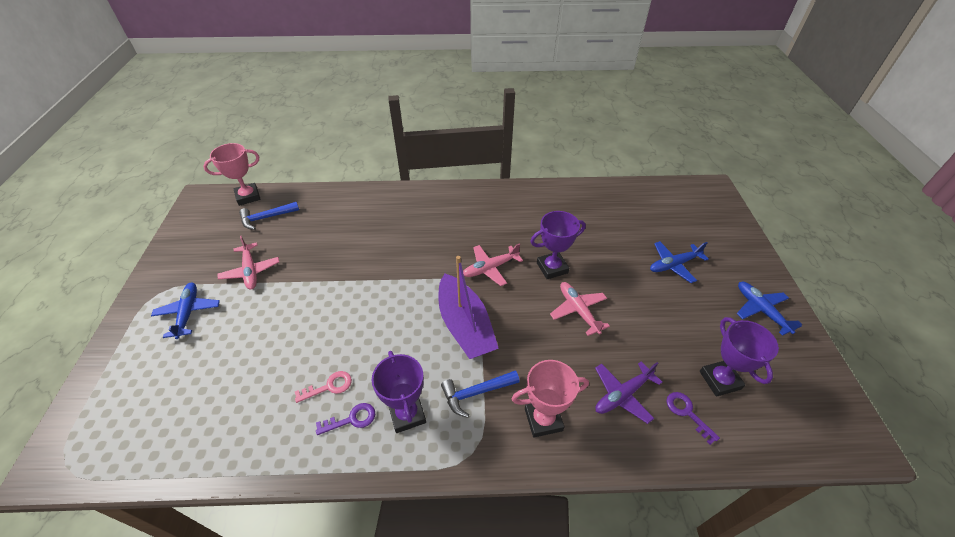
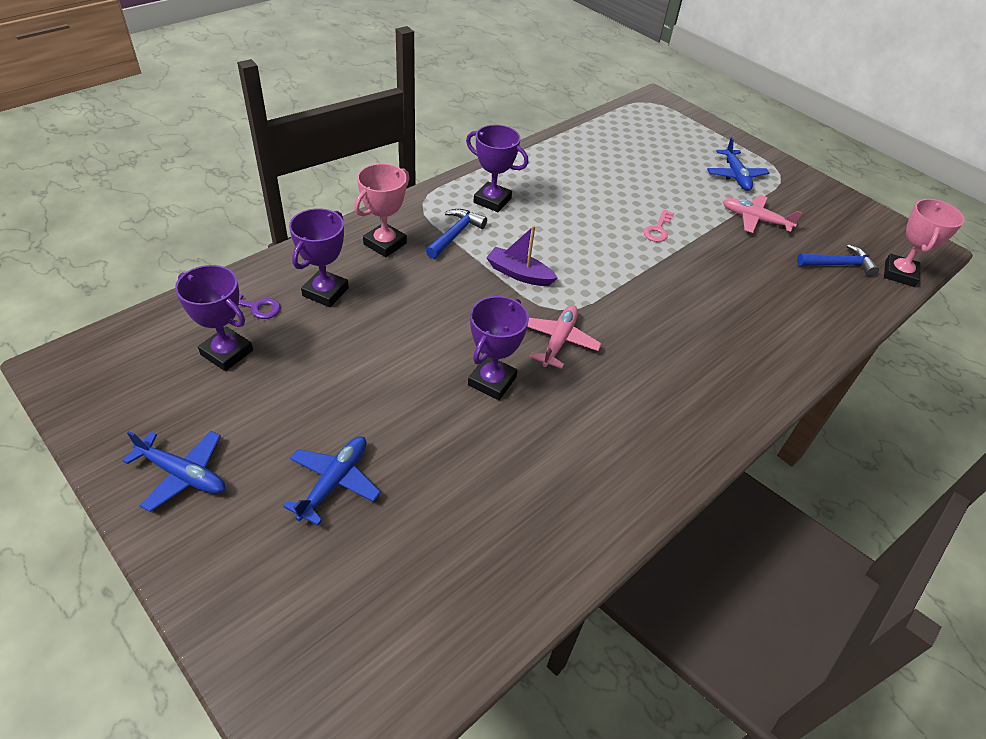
camera: 135 degrees right, 0 degrees up
blue plane [151,282,220,339] -> blue plane turned 45 degrees clockwise [707,137,769,191]
blue hammer [239,202,299,230] -> blue hammer turned 60 degrees clockwise [797,244,879,276]
pink key [295,371,352,403] -> pink key moved to [643,209,674,242]
purple key [316,403,375,435] -> none
purple boat [439,256,499,359] -> purple boat [486,226,557,286], size x0.59
pink plane [550,282,610,336] -> none
purple plane [595,361,662,424] -> purple trophy [289,208,349,307]

